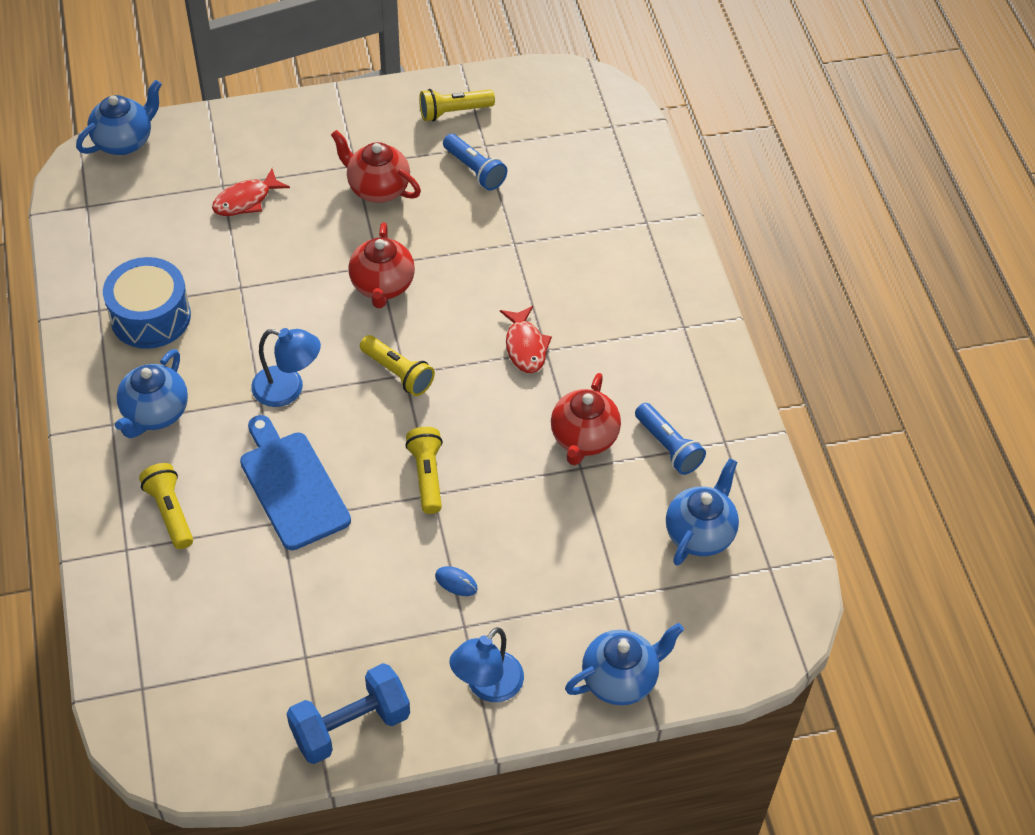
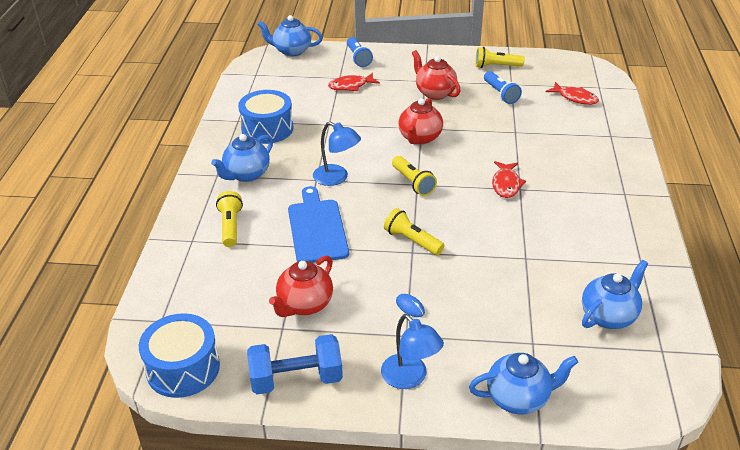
camera: 20 degrees right, 15 degrees down
blue teapot [76,80,162,155] -> blue teapot turned 150 degrees counterclockwise [257,15,323,56]
yellow flashlight [405,427,443,514] -> yellow flashlight turned 60 degrees counterclockwise [384,208,445,255]
blue lamp [449,627,524,702] -> blue lamp turned 90 degrees counterclockwise [381,314,444,389]
red teapot [551,373,621,465] -> red teapot moved to [269,255,333,317]
blue flashlight [635,403,706,475] -> blue flashlight moved to [347,37,373,67]
none -> blue drum [139,313,220,398]
none -> red fish [545,82,599,105]

